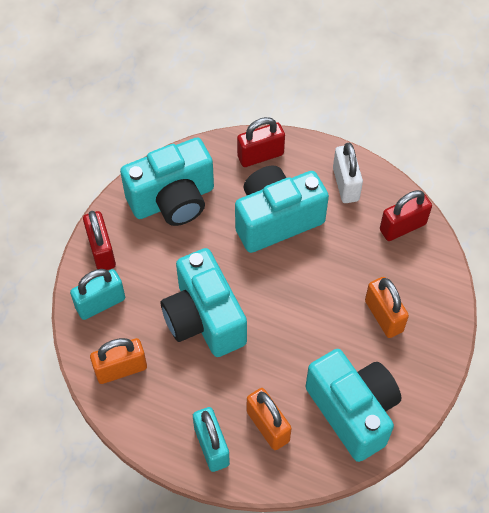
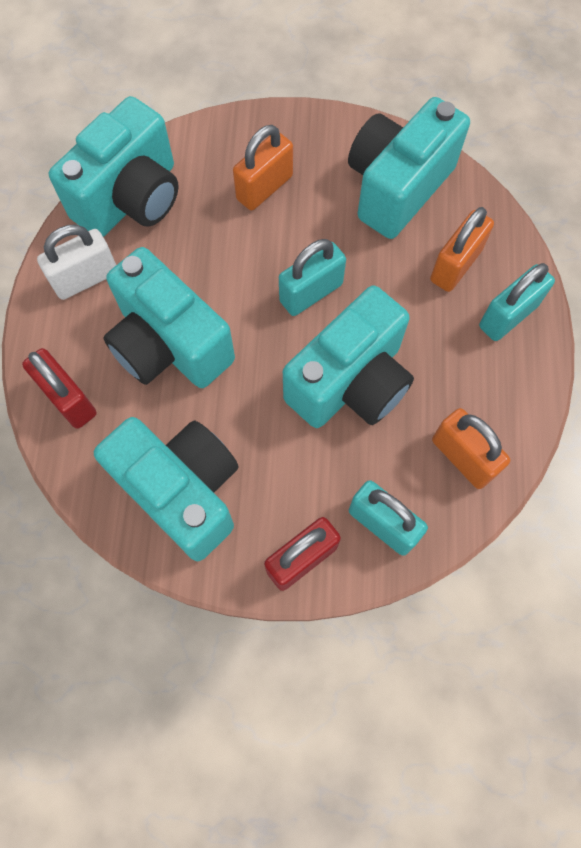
camera: 110 degrees left, 10 degrees up
red padlock [380,190,432,241] -> turquoise camera [49,96,179,237]
none -> turquoise padlock [279,239,346,316]

